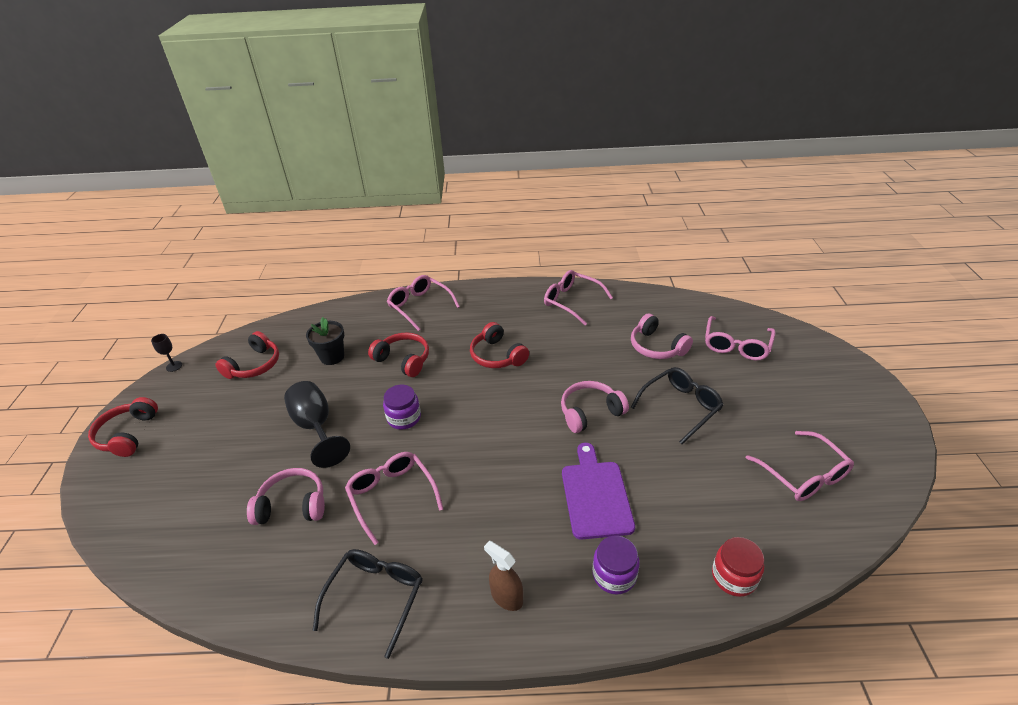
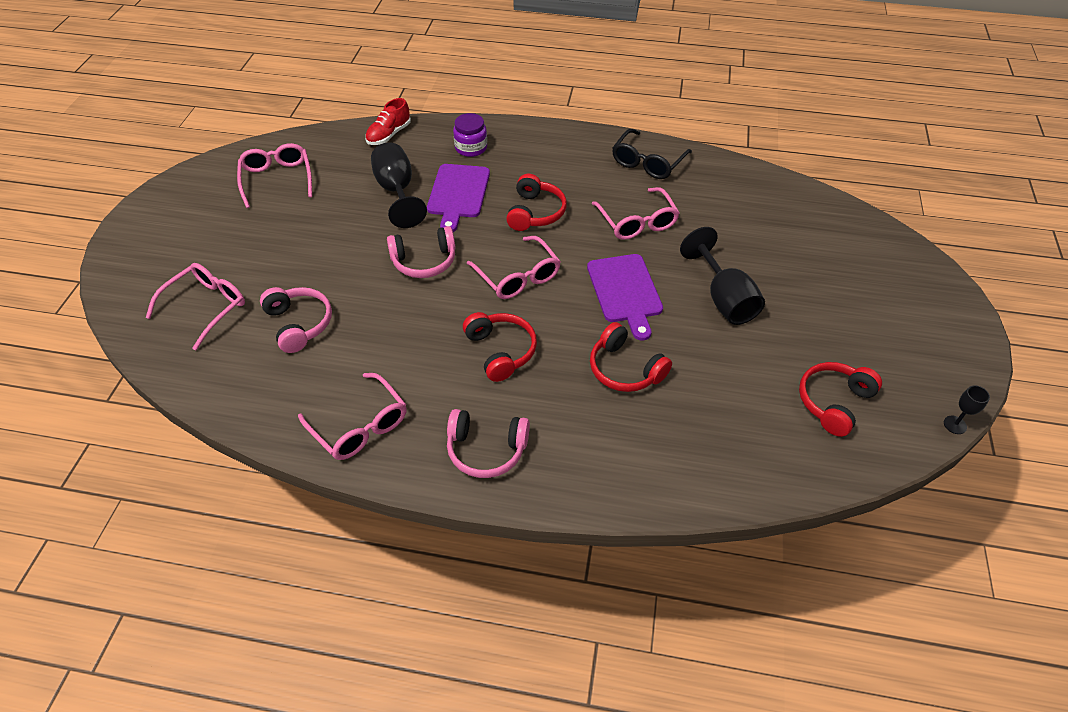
camera: 170 degrees left, 10 degrees up
red headphones [88,397,158,457] -> red headphones moved to [506,174,567,231]
pink headphones [247,468,325,525] -> pink headphones moved to [447,409,530,478]
black flower pot [306,317,344,365] -> none
purple jar [383,385,421,430] -> purple cutting board [587,254,663,340]
pink glasses [387,275,460,331] -> pink glasses moved to [467,236,561,299]
brown spray bottle [484,541,523,611] -> none
black glasses [631,367,724,444] -> none
red jar [712,537,764,597] -> red shoe [365,98,411,145]
none -> black goblet [371,143,427,228]

